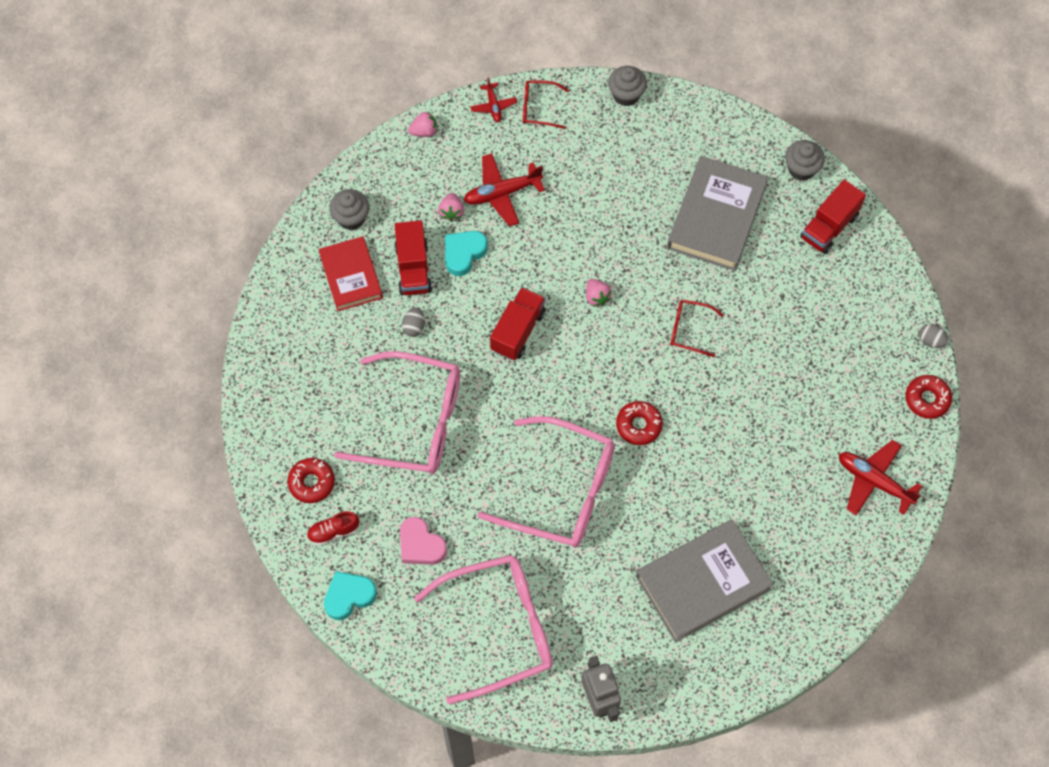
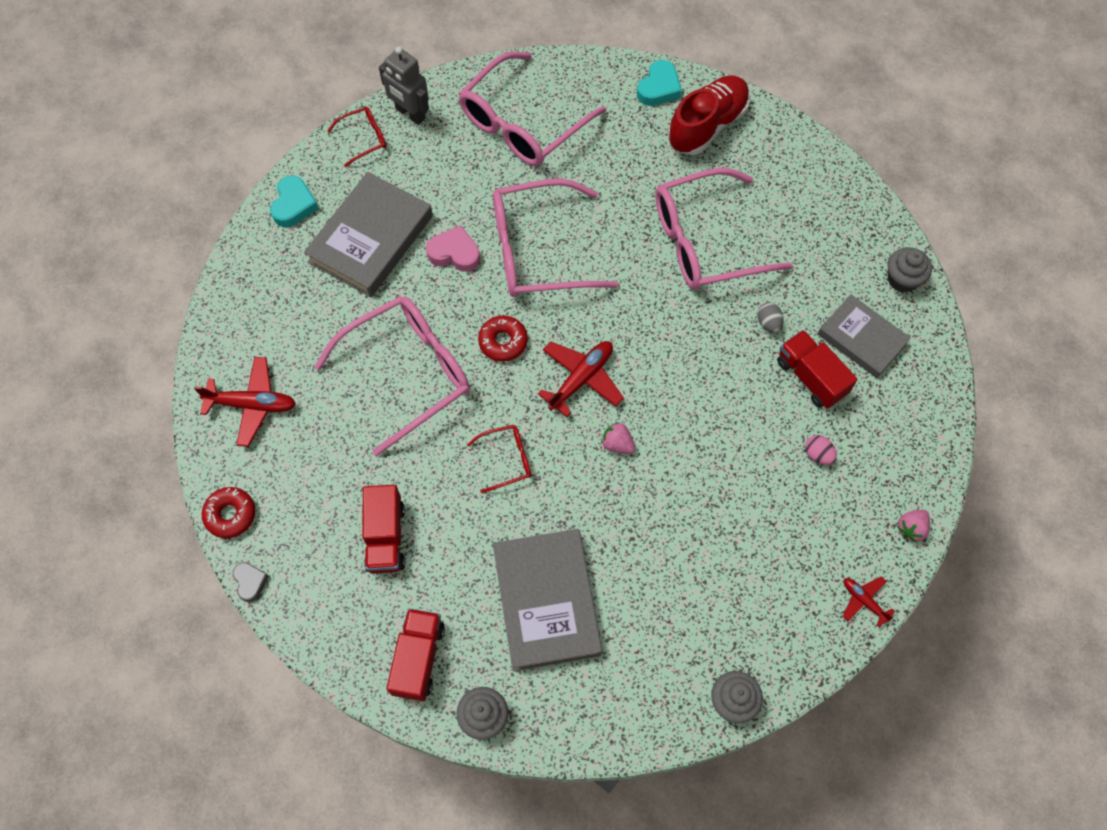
camera: 150 degrees right, 0 degrees up
red donut [287,458,335,503] -> none
red shoe [307,511,359,546] -> red shoe [668,75,750,155], size x2.08
red book [318,236,383,311] -> grey book [818,294,911,378]
grey cupcake [329,189,369,230] -> grey cupcake moved to [888,247,932,293]
pink heart [400,517,447,565] -> pink heart moved to [426,225,480,272]
pink strawberry [438,193,464,222] -> pink egg [805,435,837,465]
turquoise heart [445,231,488,276] -> turquoise heart moved to [270,176,319,227]
red plane [464,153,545,226] -> red plane moved to [538,341,624,417]
red truck [490,287,546,360] -> red truck moved to [362,485,405,574]
red glasses [523,80,569,129] -> red glasses moved to [327,107,386,167]
grey egg [919,324,949,348] -> grey heart [233,562,269,602]
none -> pink glasses [314,296,470,456]

